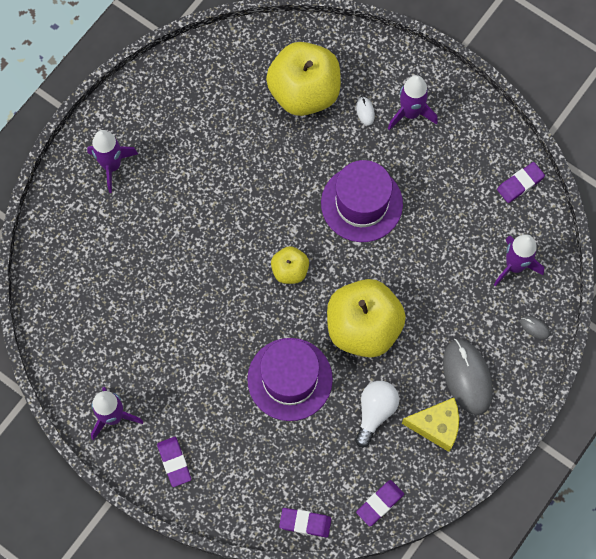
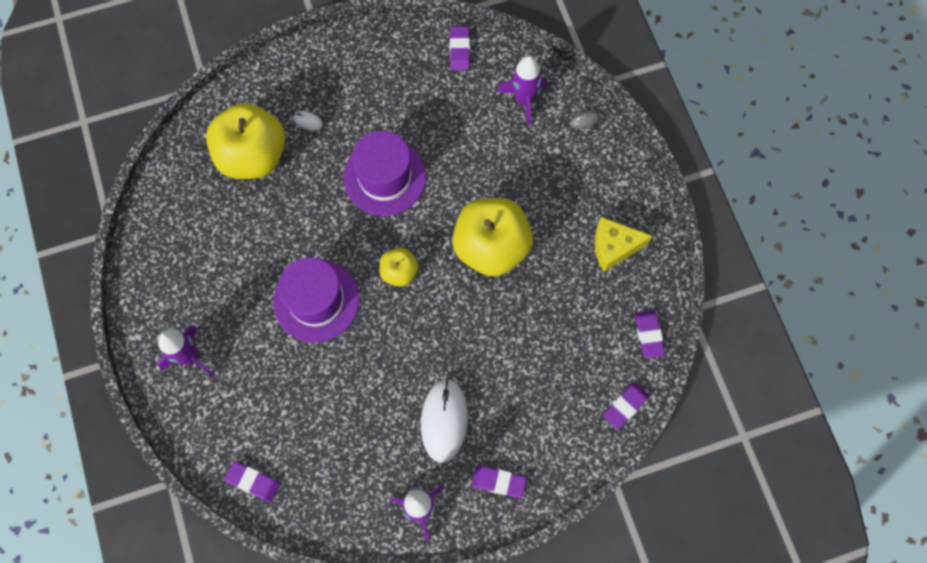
camera: 55 degrees left, 0 degrees up
purple hat [247,338,333,421] -> purple hat moved to [273,257,359,343]
white light bulb [355,381,399,448] -> none
purple rocket [388,75,438,130] -> none
yellow cheese [402,398,459,452] -> yellow cheese turned 135 degrees counterclockwise [594,217,653,272]
grey mouse [443,339,493,415] -> none
none -> purple eraser [224,461,281,502]
none -> white mouse [421,378,468,463]

